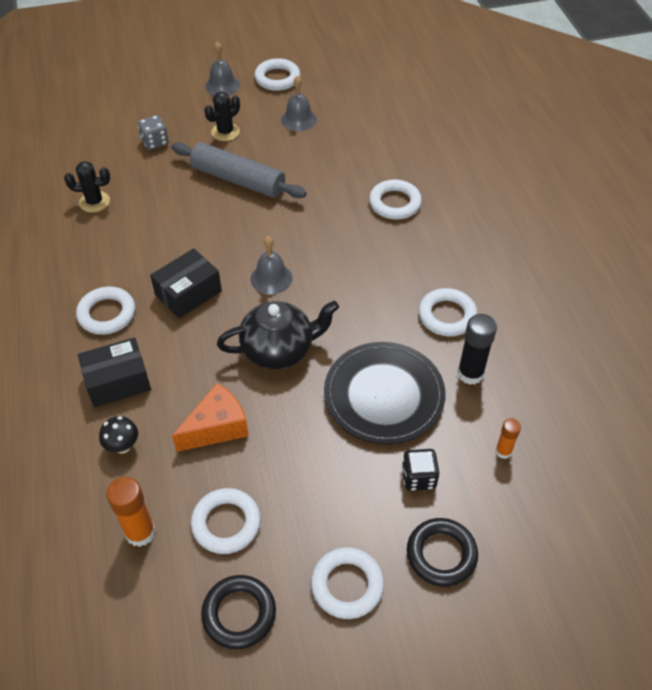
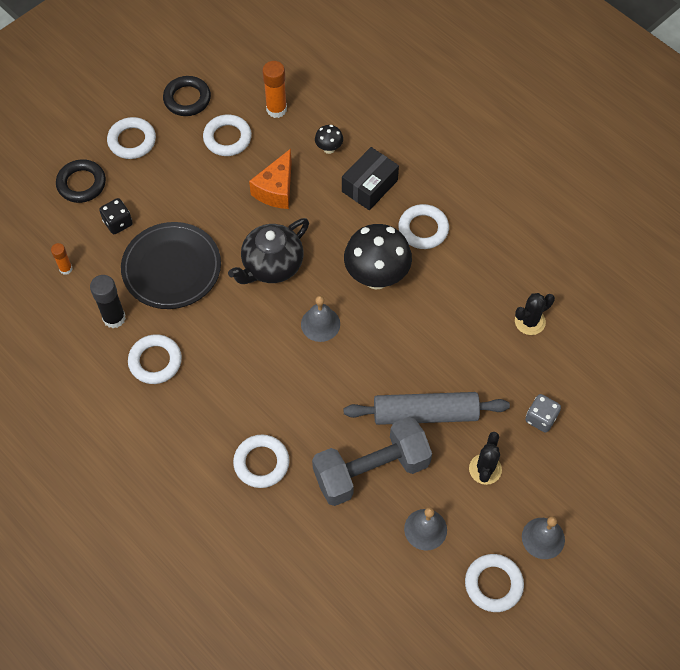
camera: 150 degrees right, 10 degrees up
black box [150,248,222,318] -> black mushroom [344,224,412,290]
none -> grey dumbbell [312,417,432,506]

